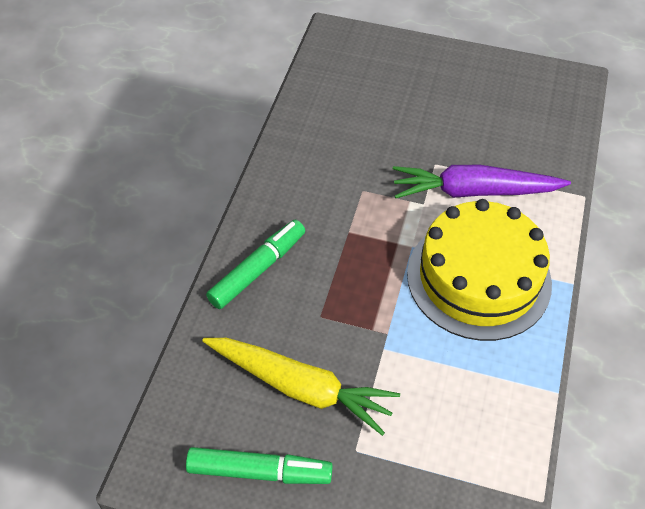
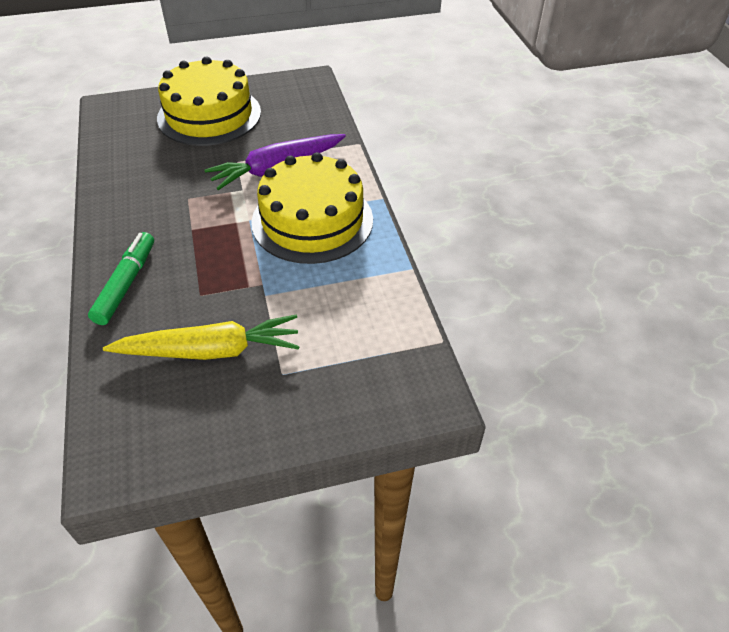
camera: 30 degrees left, 5 degrees down
green marker [186,447,333,484] -> none
none -> yellow cake [157,57,261,146]

